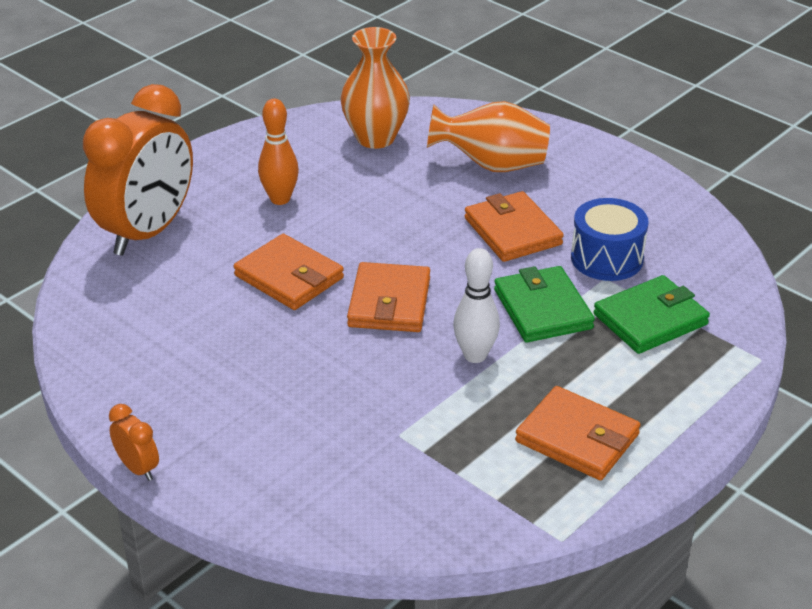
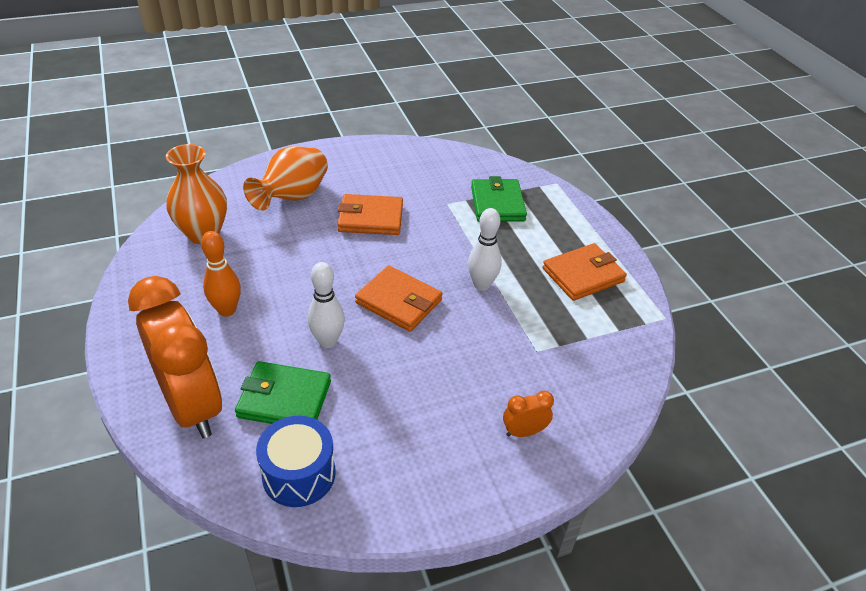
camera: 65 degrees left, 5 degrees up
orange clock [109,404,159,481] -> orange clock moved to [503,391,554,437]
orange wallet [234,234,344,310] -> white bowling pin [308,262,345,348]
green wallet [494,266,595,342] -> green wallet moved to [235,361,331,424]
blue drum [571,198,649,281] -> blue drum moved to [256,416,336,507]

